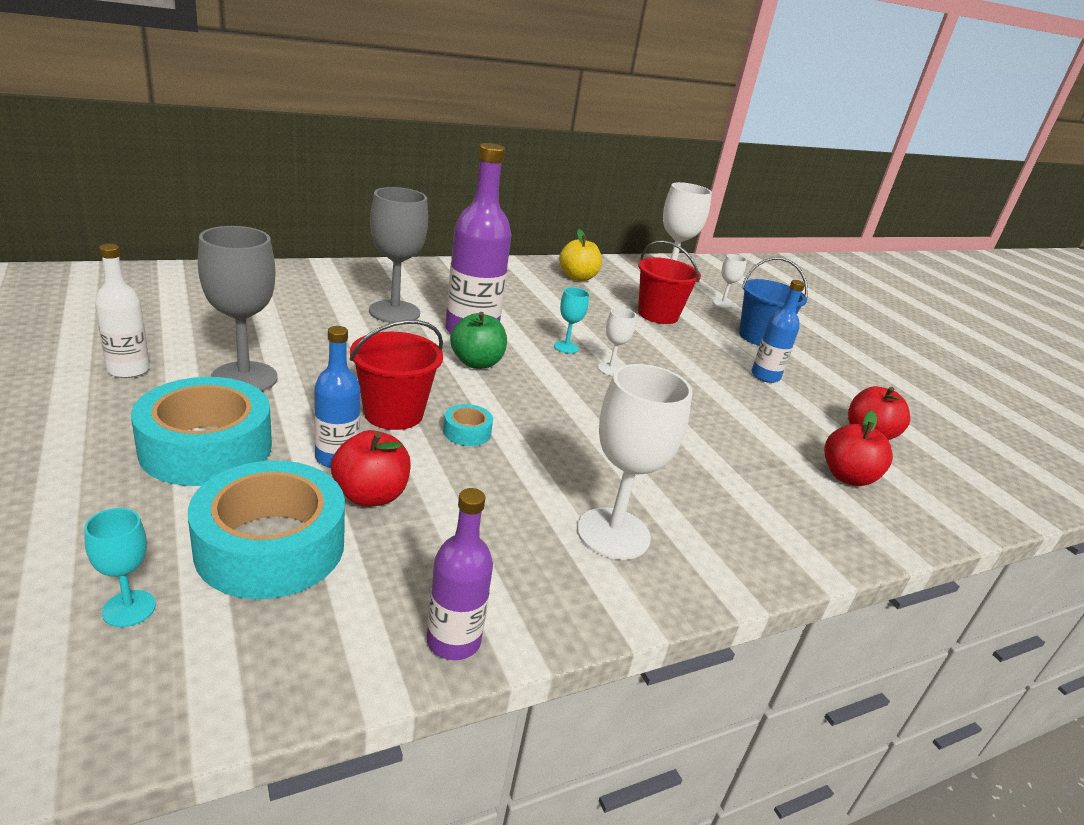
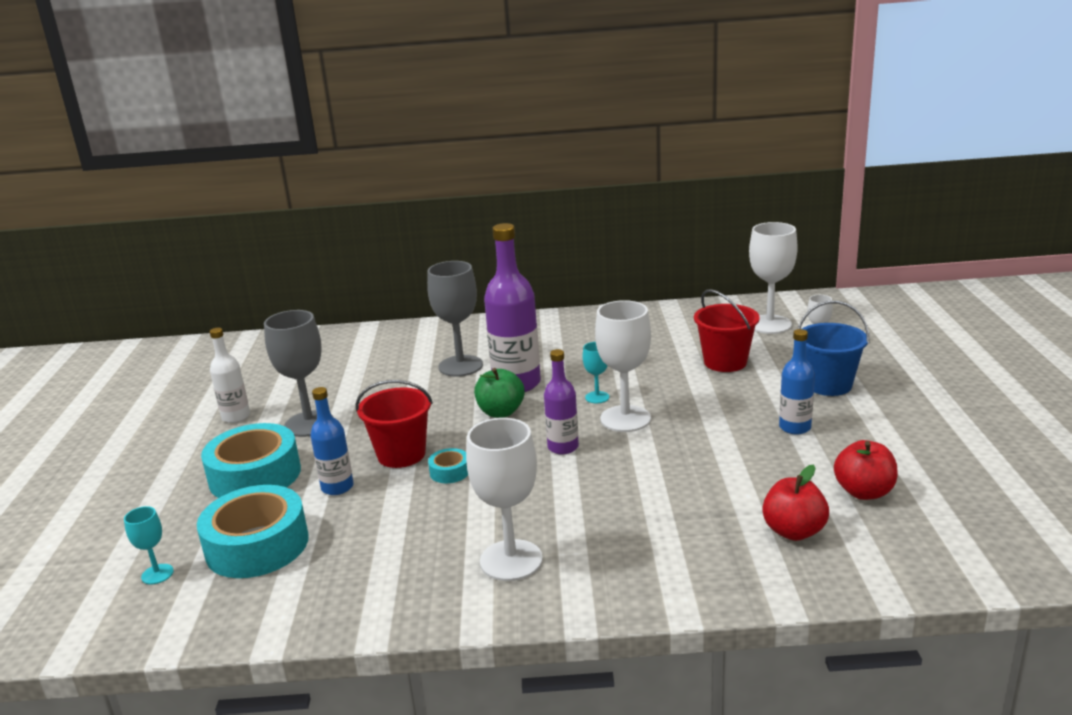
camera: 30 degrees right, 5 degrees down
red apple [331,430,411,507] -> none
purple bottle [427,488,493,660] -> purple bottle moved to [544,349,579,454]
yellow apple [559,229,602,281] -> none
white goblet [598,308,636,376] -> white goblet [595,300,651,432], size x2.01

